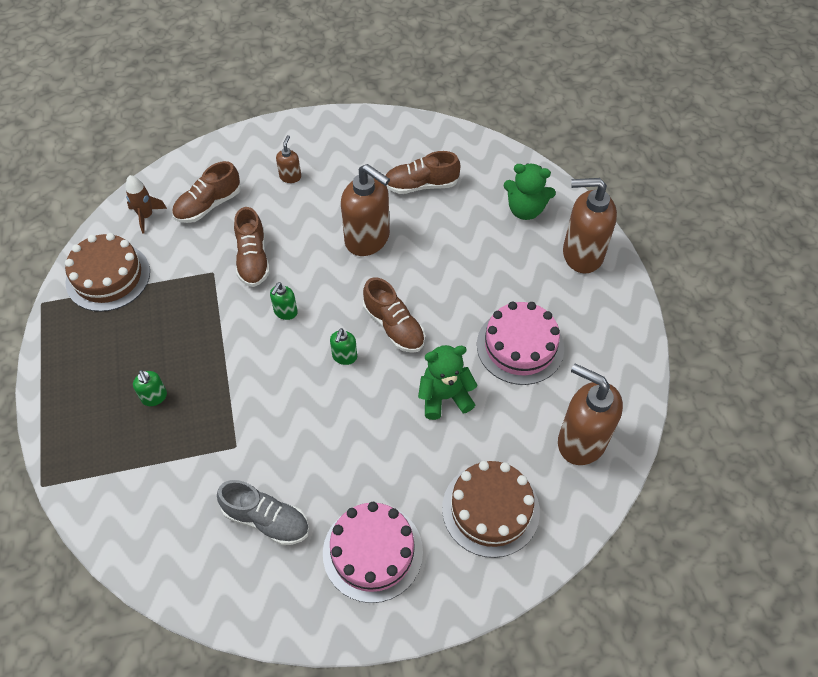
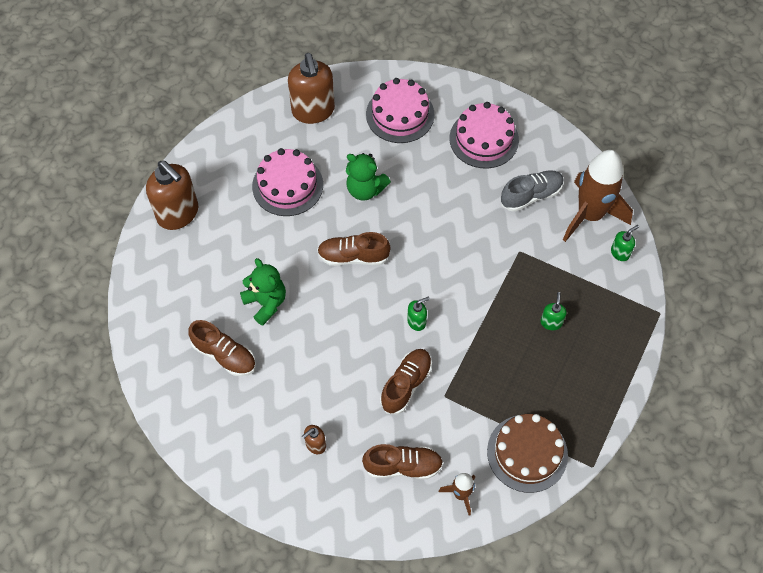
camera: 140 degrees left, 5 degrees up
grey shoe [217,480,309,545] -> grey shoe turned 90 degrees clockwise [501,170,564,212]
green soap dispenser [330,328,357,365] -> green soap dispenser moved to [611,225,639,261]
brown soap dispenser [341,164,390,256] -> none
brown shoe [363,277,425,353] -> brown shoe turned 90 degrees counterclockwise [317,232,390,266]
brown cake [442,461,540,558] -> pink cake [366,78,434,143]
green teddy bear [504,163,556,220] -> green teddy bear moved to [240,258,286,326]
none -> brown rocket [563,150,633,242]

